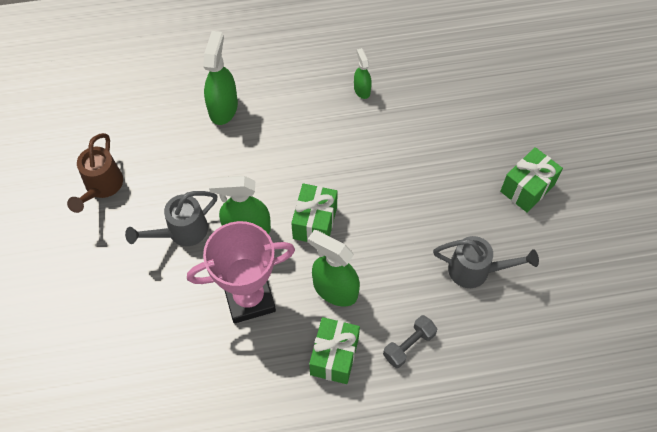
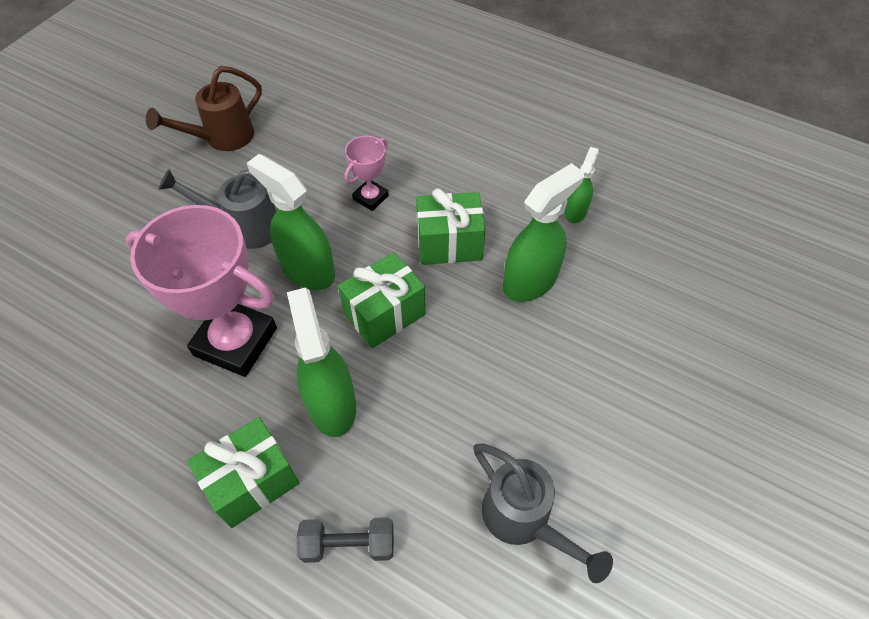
camera: 40 degrees right, 5 degrees down
green spray bottle [203,31,238,125] -> green spray bottle moved to [503,163,584,302]
green gift [500,147,563,213] -> green gift moved to [416,188,486,265]
none -> pink trophy [344,136,389,211]

